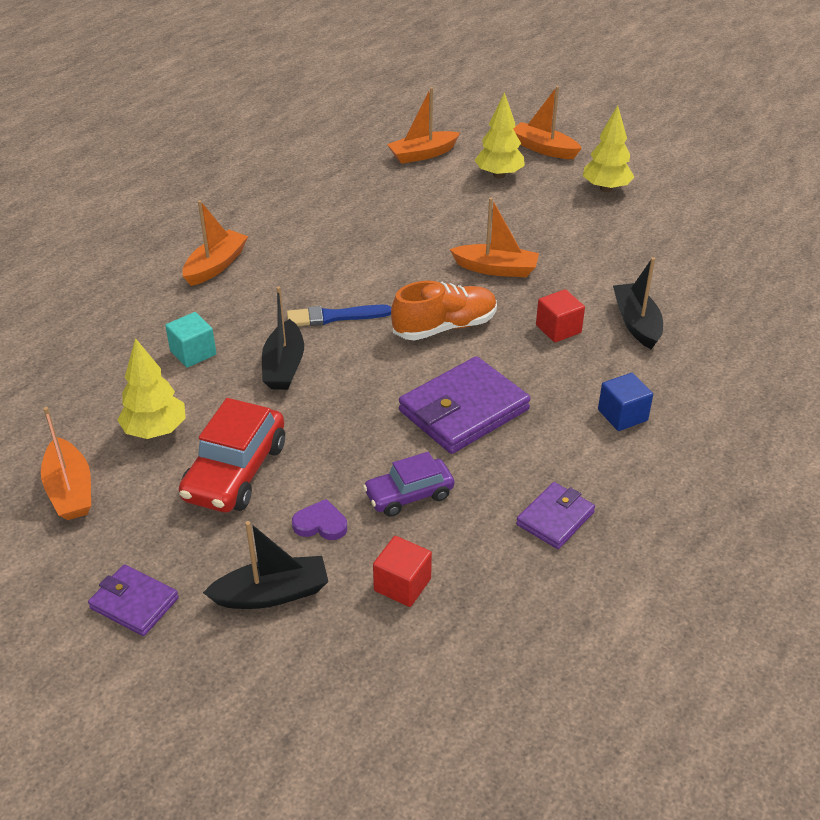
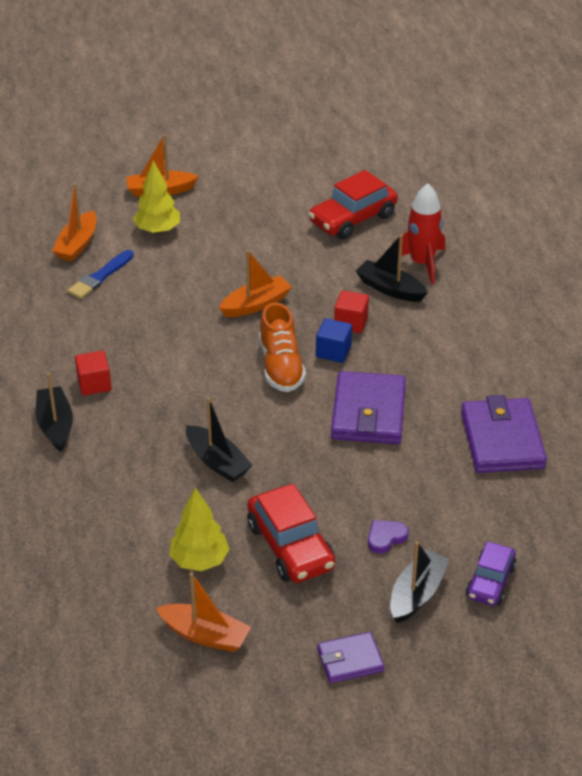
camera: 45 degrees left, 0 degrees up
turquoise cube [165,312,216,368] -> none
orange boat [182,200,248,286] -> black boat [36,373,73,452]
blue brush [287,305,391,326] -> blue brush moved to [68,250,134,299]
purple car [363,452,454,517] -> purple car moved to [466,541,517,606]
red cube [373,536,432,607] -> red cube moved to [75,351,111,396]
orange shoe [391,281,497,341] -> orange shoe turned 150 degrees clockwise [259,303,306,392]
purple wallet [516,482,595,549] -> purple wallet [461,395,547,473], size x1.78
yellow tree [583,105,634,192] -> none
blue cube [598,373,653,431] -> blue cube moved to [316,318,352,363]
none -> red car [308,170,398,239]
none -> red rocket [392,184,445,284]

